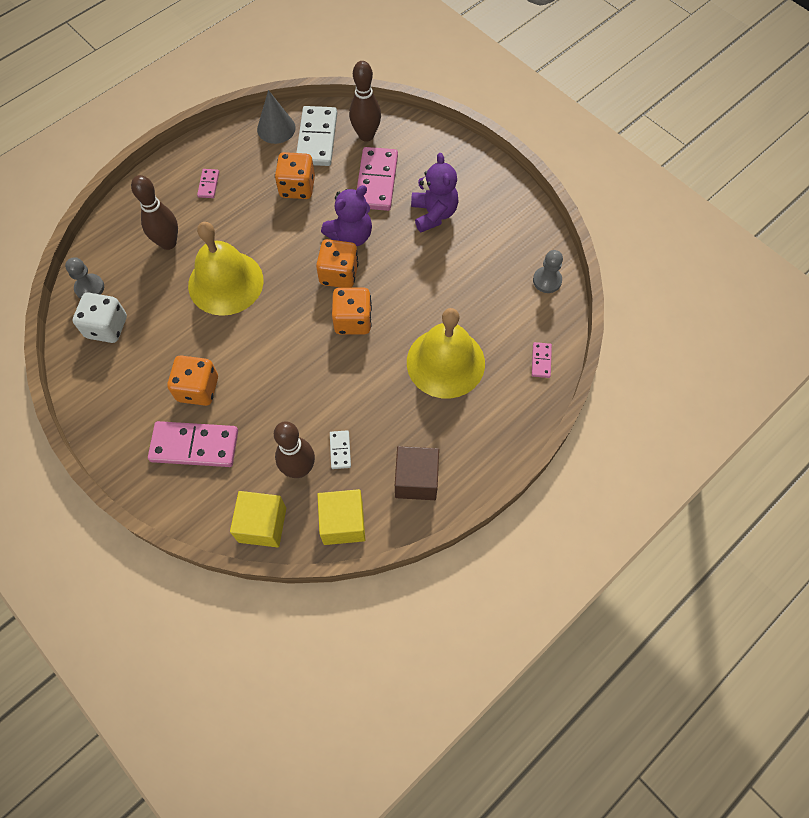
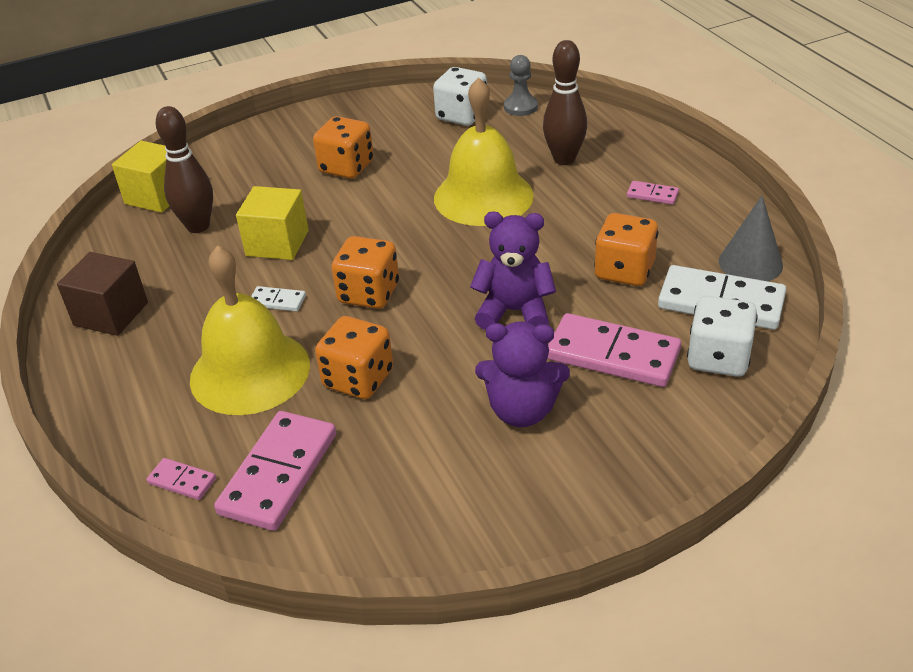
camera: 110 degrees right, 25 degrees down
pink domino [148,421,238,467] -> pink domino moved to [214,411,336,531]
orange dice [316,239,359,288] -> orange dice moved to [315,316,393,399]
yellow cube [317,489,365,545] -> yellow cube moved to [236,186,309,260]
purple teddy bear [321,185,372,246] -> purple teddy bear turned 120 degrees clockwise [470,212,556,330]
white domino [330,430,351,469] -> white domino moved to [251,286,306,311]
brown bowling pin [349,61,381,142] -> white dice [687,296,758,377]
grey pawn [533,250,563,293] -> none

